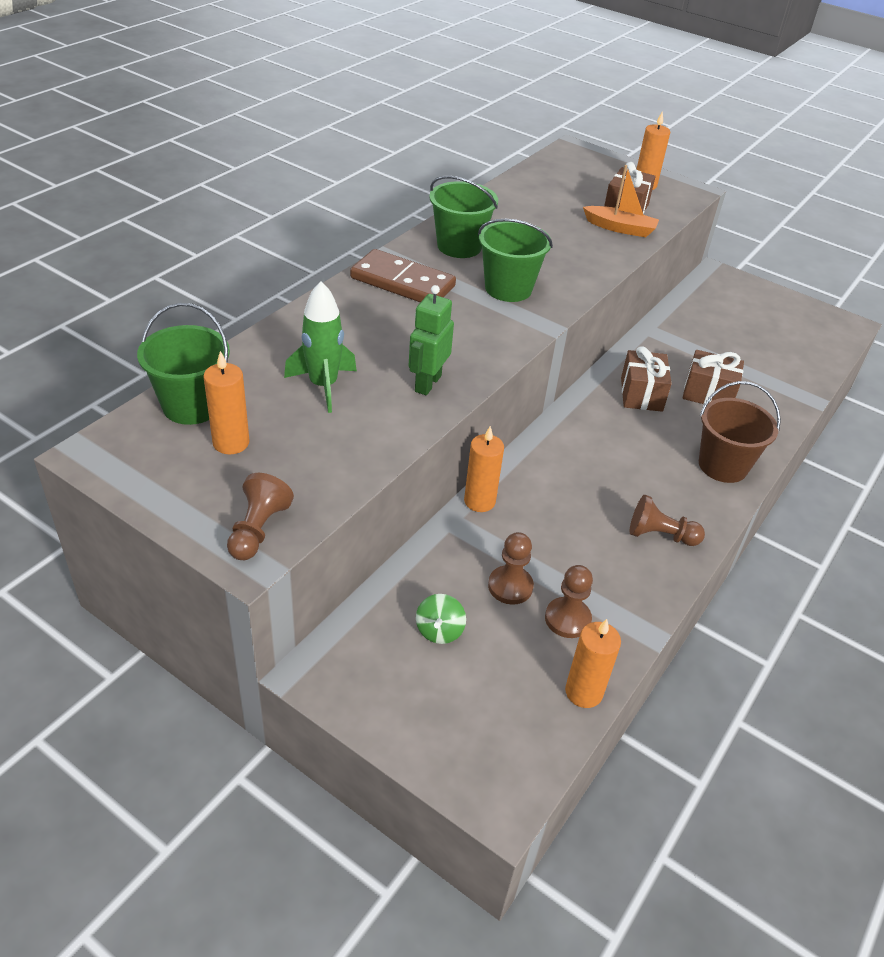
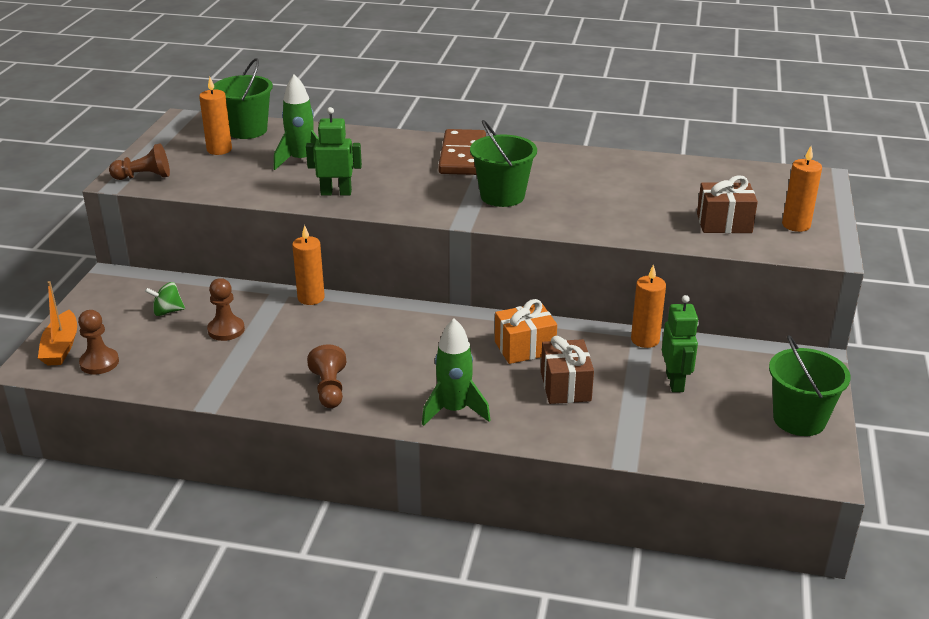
camera: 70 degrees right, 10 degrees down
green bucket [429,176,498,258] -> green bucket moved to [769,335,851,436]
brown pawn [545,565,593,638] -> brown pawn moved to [78,310,119,374]
orange candle [565,619,621,708] -> orange candle moved to [631,264,666,348]
orange boat [583,165,659,237] -> orange boat moved to [38,281,77,365]
brown gift [621,346,672,412] -> orange gift [495,299,557,364]
brown bucket [699,381,781,483] -> green rocket [422,318,490,426]
none -> green robot [662,295,699,392]

